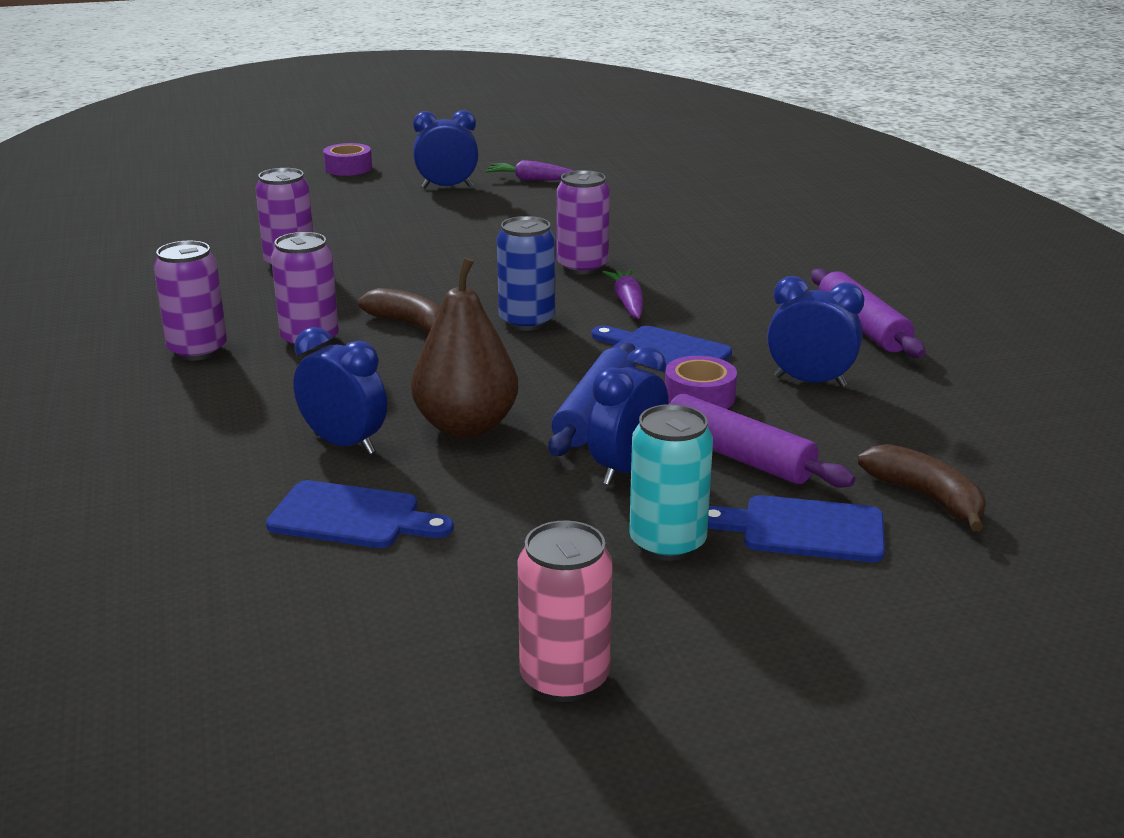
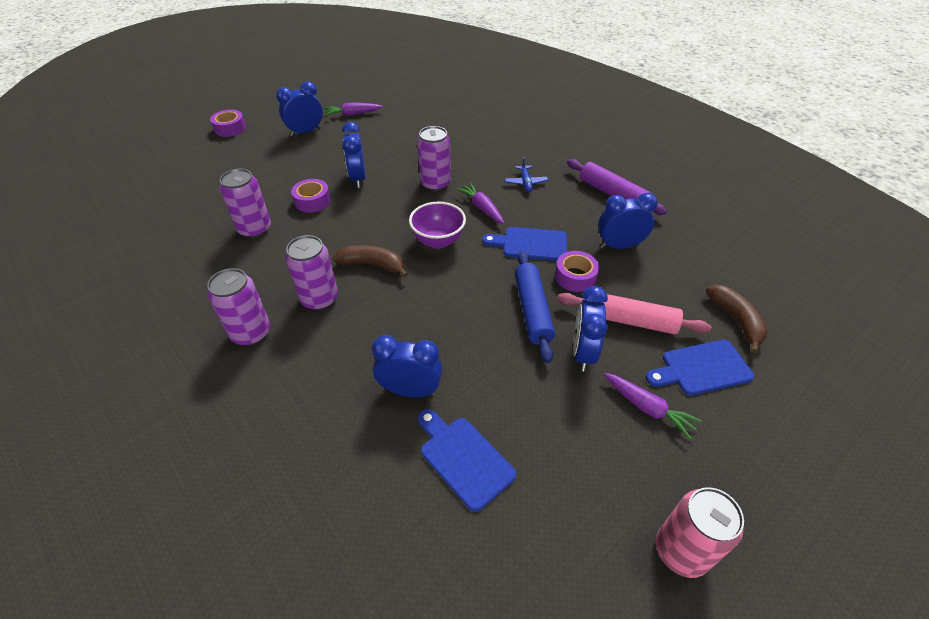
camera: 25 degrees left, 20 degrees up
blue cutting board [266,480,454,548] -> blue cutting board turned 120 degrees counterclockwise [418,409,516,512]
brown pear [411,257,518,438] -> none
blue can [497,216,555,331] -> purple bowl [409,202,466,249]
turquoise can [629,404,713,561] -> purple carrot [604,373,702,439]
purple rolling pin [668,394,855,488] -> pink rolling pin [557,293,711,335]
brown banana [858,444,986,531] -> brown banana turned 45 degrees clockwise [705,285,768,354]
none -> purple tape [291,179,331,213]
none -> blue clock [342,122,366,188]
none -> blue plane [505,157,548,192]

